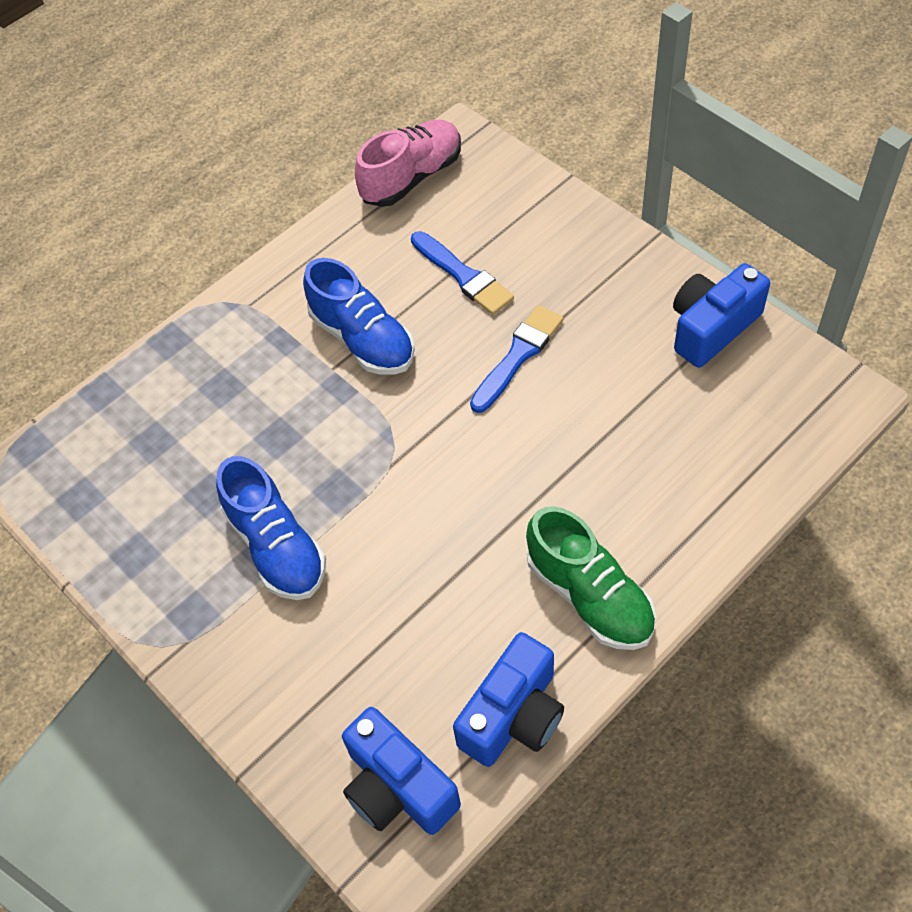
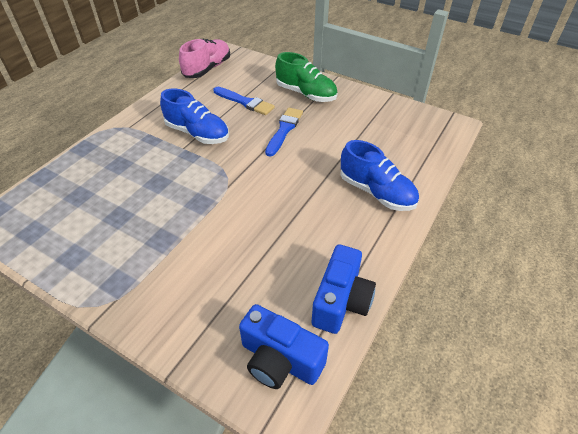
camera: 20 degrees left, 10 degrees down
blue shoe [216,456,326,600] -> blue shoe moved to [340,140,419,211]
green shoe [526,506,656,650] -> green shoe moved to [275,52,338,102]
blue camera [673,263,770,368] -> none

